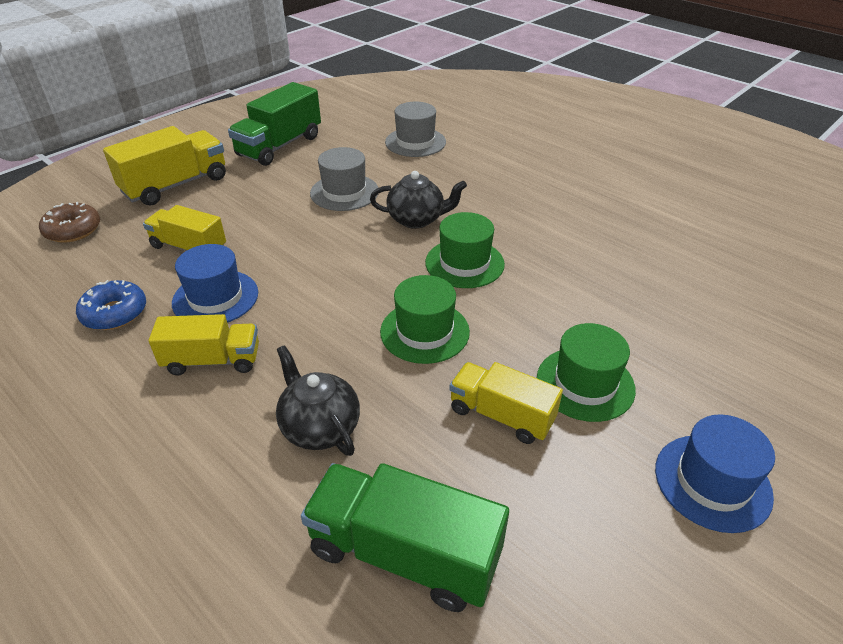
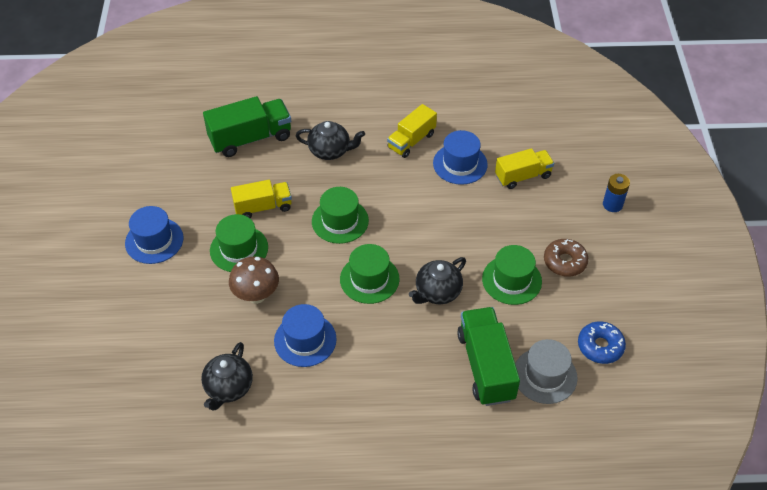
camera: 135 degrees right, 10 degrees up
brown donut [39,202,100,243] -> brown donut moved to [544,239,589,277]
blue donut [76,280,146,330] -> blue donut moved to [578,321,626,364]
yellow truck [103,126,226,206] -> blue battery [603,174,630,212]
green truck [228,82,321,166] -> green truck moved to [457,307,520,406]
grey hat [310,147,378,211] -> green hat [482,245,542,305]
none -> black teapot [201,342,253,411]
none -> brown mushroom [229,256,279,304]
none -> blue hat [274,304,337,367]

